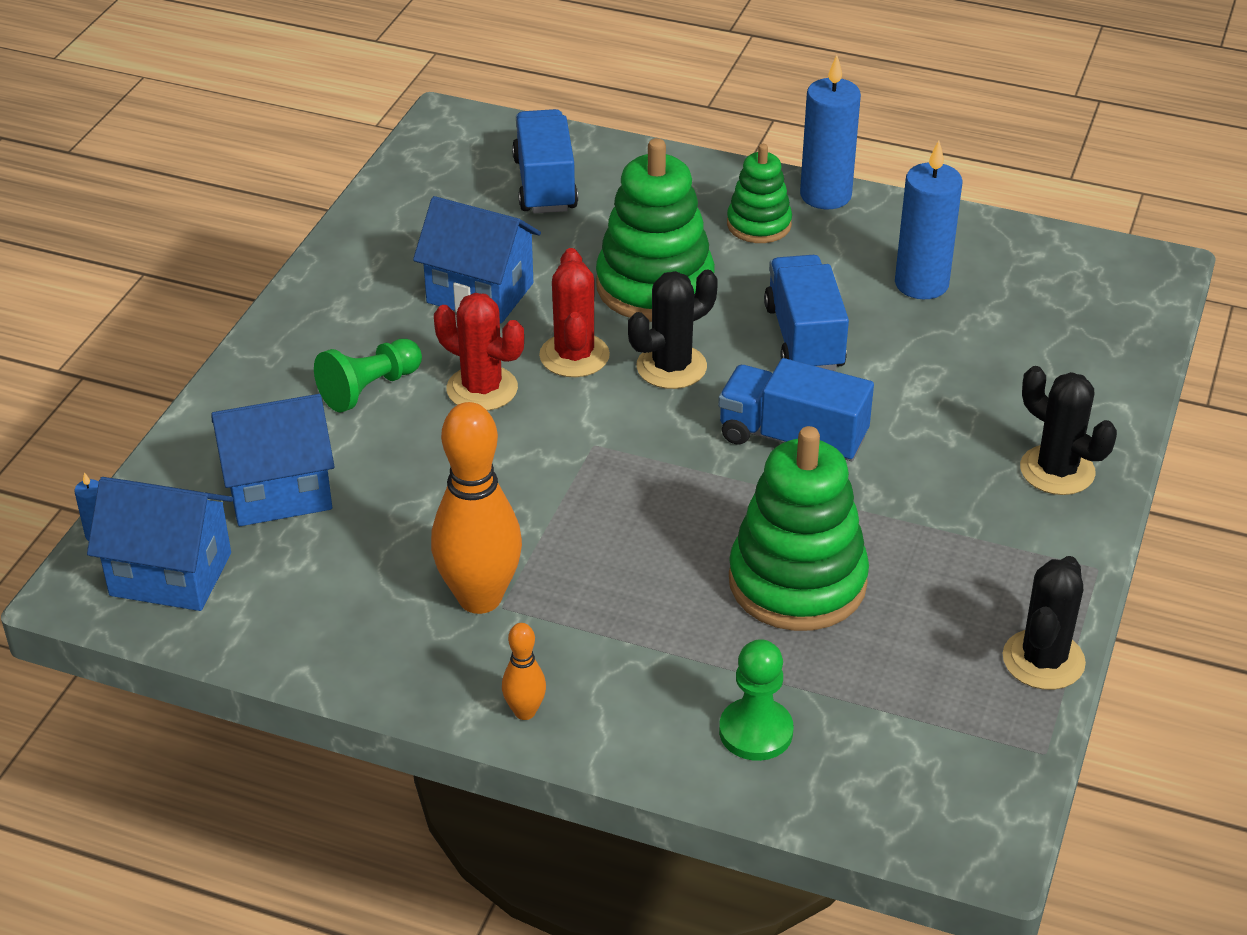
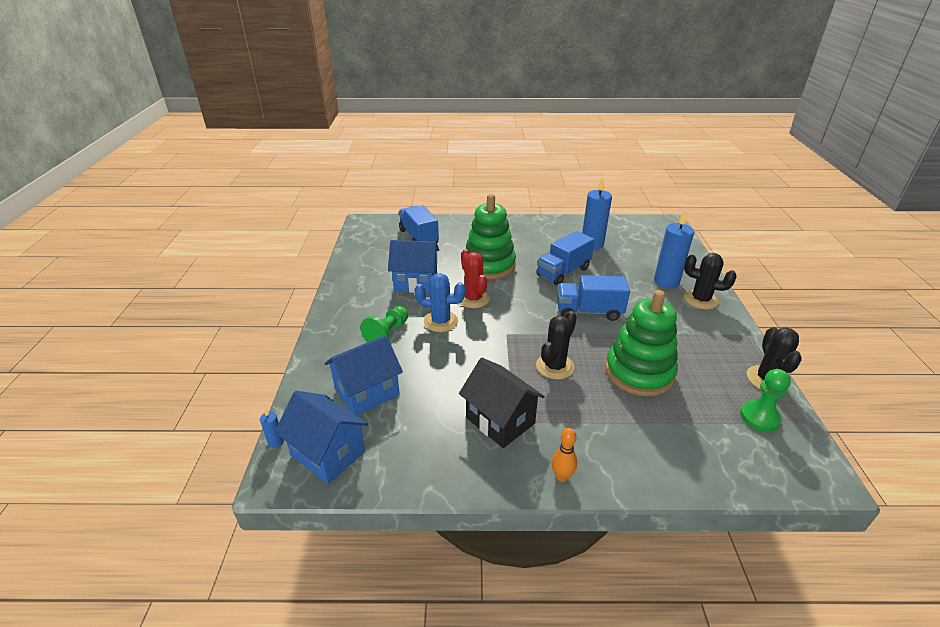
camera: 20 degrees left, 5 degrees down
blue house [87,477,233,611] -> blue house turned 45 degrees clockwise [275,391,368,484]
orange bowling pin [431,402,522,614] -> black house [459,358,545,448]
red cactus [434,293,524,411] -> blue cactus [414,273,466,332]
black cactus [628,269,718,389] -> black cactus moved to [536,311,577,379]
green pawn [719,639,793,761] -> green pawn moved to [740,369,791,432]
green stacking toy [727,144,792,243] -> none
blue truck [764,255,849,371] -> blue truck turned 105 degrees counterclockwise [536,231,595,286]
blue candle [800,55,861,209] -> blue candle moved to [654,210,694,288]

